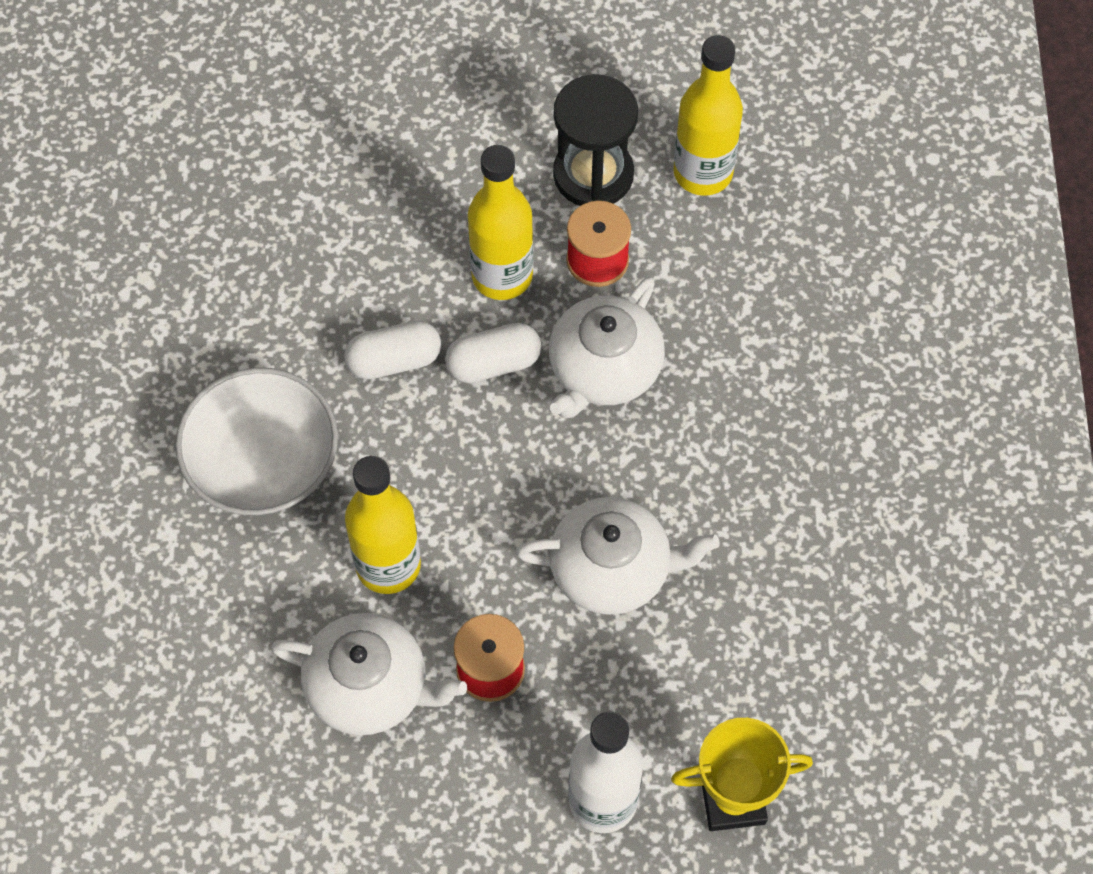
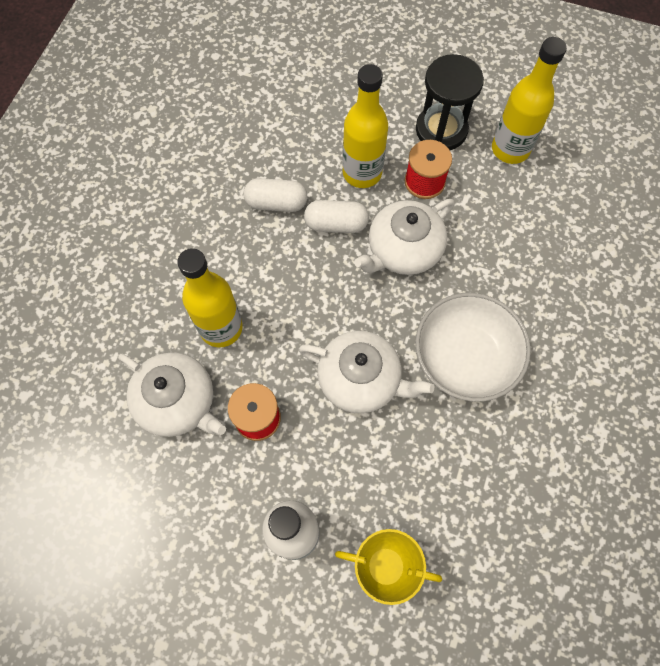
camera: 20 degrees right, 5 degrees up
white bowl [175,368,338,515] -> white bowl moved to [415,293,531,402]

